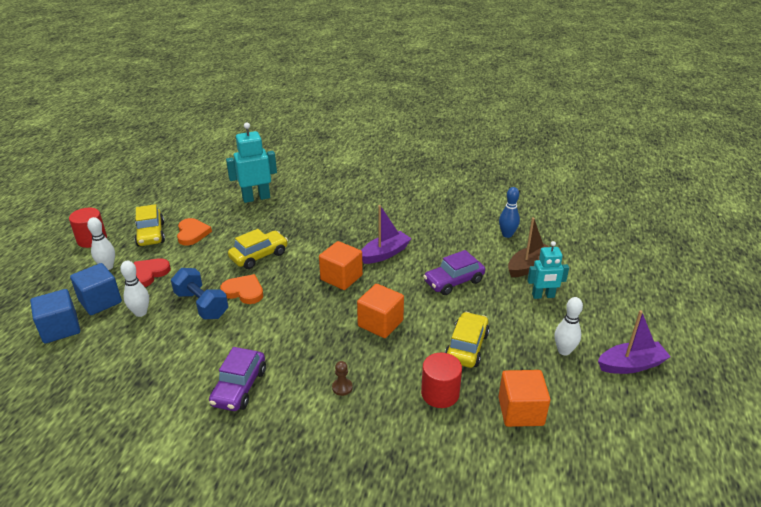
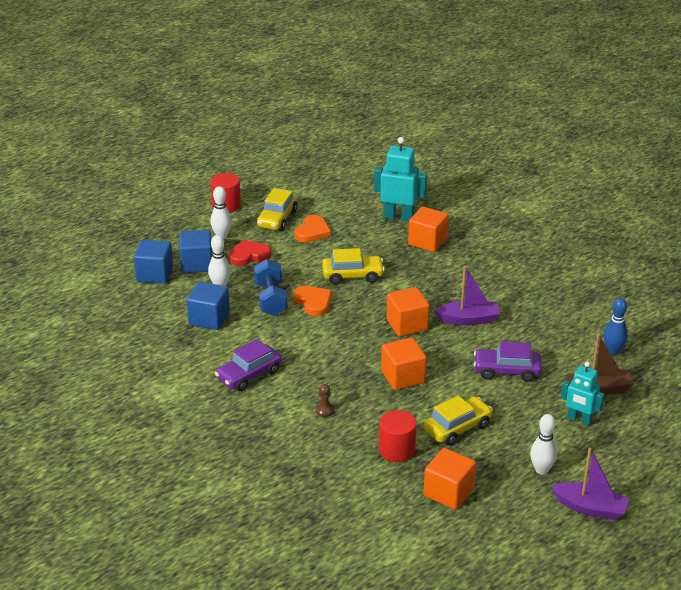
camera: 35 degrees right, 0 degrees up
none -> blue cube [187,282,230,330]
none -> orange cube [408,206,449,252]

